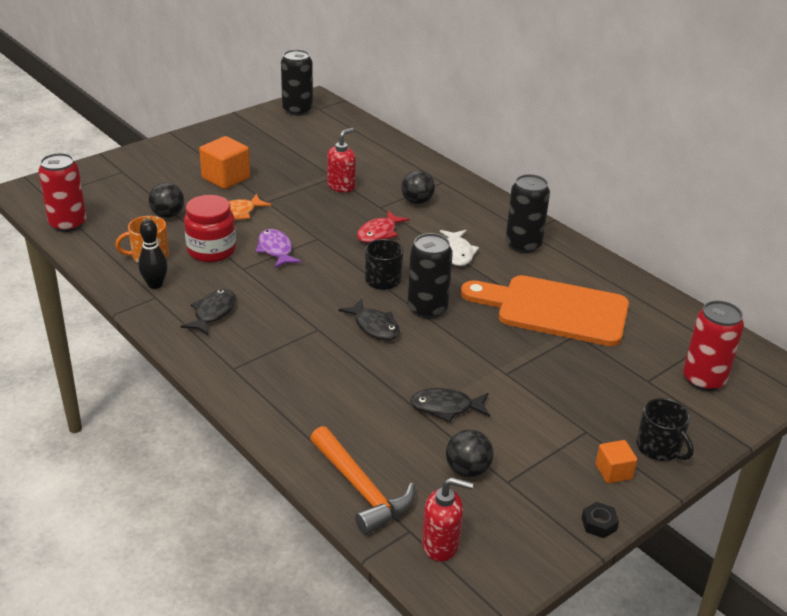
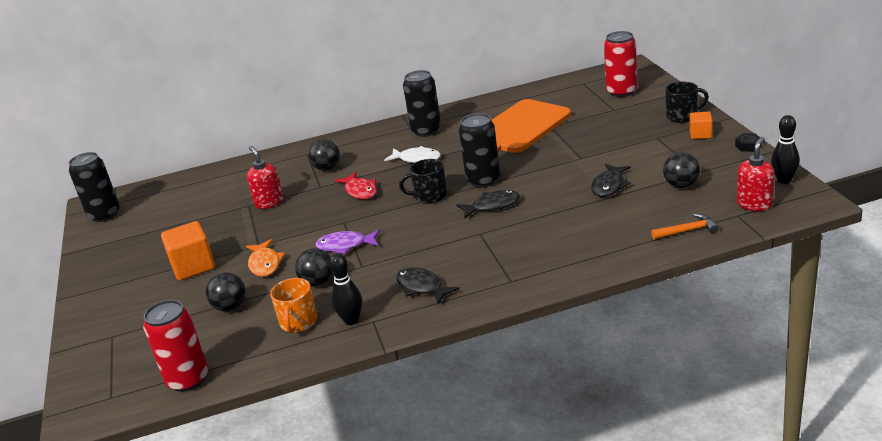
camera: 60 degrees left, 5 degrees down
red jar [184,195,236,262] -> black ball [295,248,333,287]
orange hammer [310,426,415,535] -> orange hammer [651,214,719,240], size x0.58
none -> black bowling pin [771,115,800,184]

